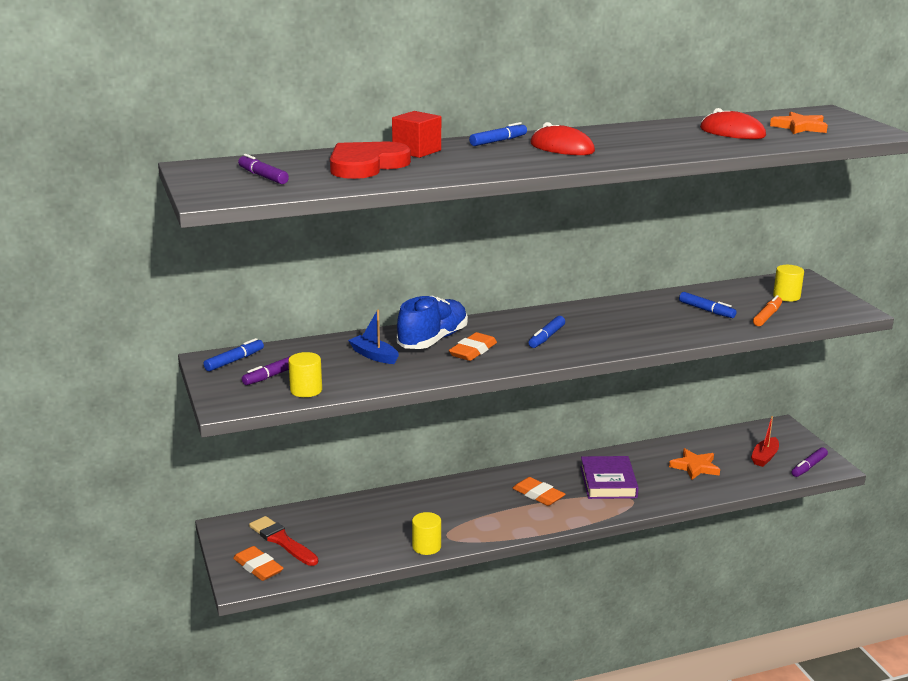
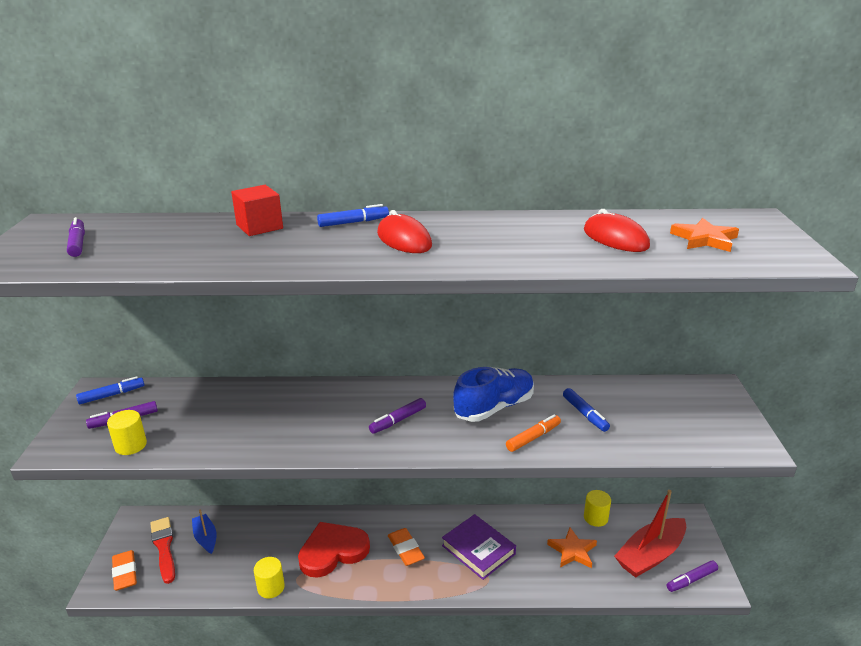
camera: 20 degrees right, 5 degrees up
red heart [330,141,411,179] -> red heart moved to [298,522,370,578]
blue boat [348,310,399,364] -> blue boat moved to [192,509,216,554]
blue shoe [397,296,468,349] -> blue shoe moved to [453,367,534,422]
orange eraser [449,332,497,361] -> none
blue marker [529,316,565,348] -> purple marker [369,398,426,434]
purple book [580,456,639,499] -> purple book turned 60 degrees counterclockwise [442,514,516,580]
red boat [751,416,779,467] -> red boat [614,490,686,578], size x1.79
orange marker [753,295,782,326] -> orange marker moved to [506,414,561,452]
yellow cylinder [773,265,804,301] -> yellow cylinder moved to [584,490,611,527]

